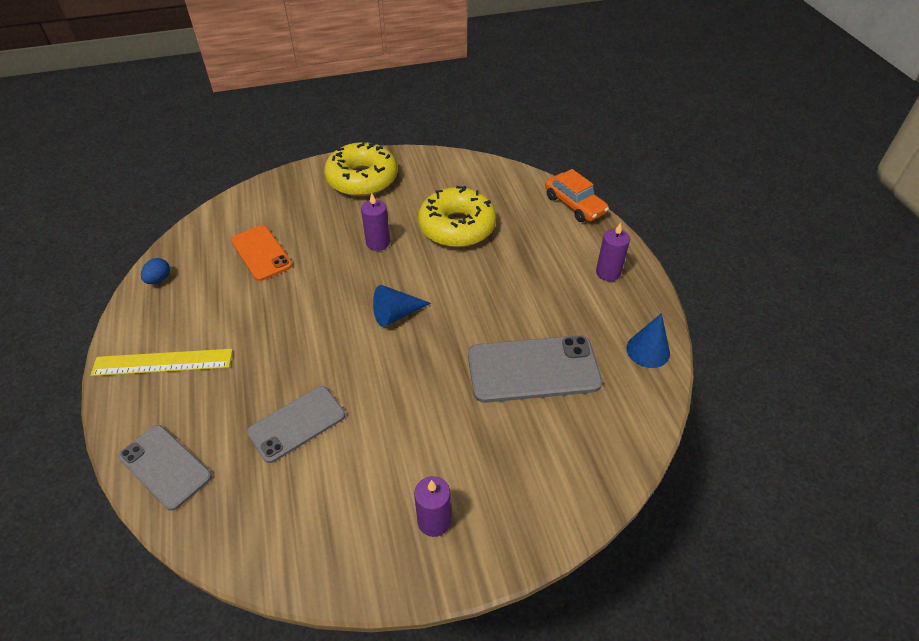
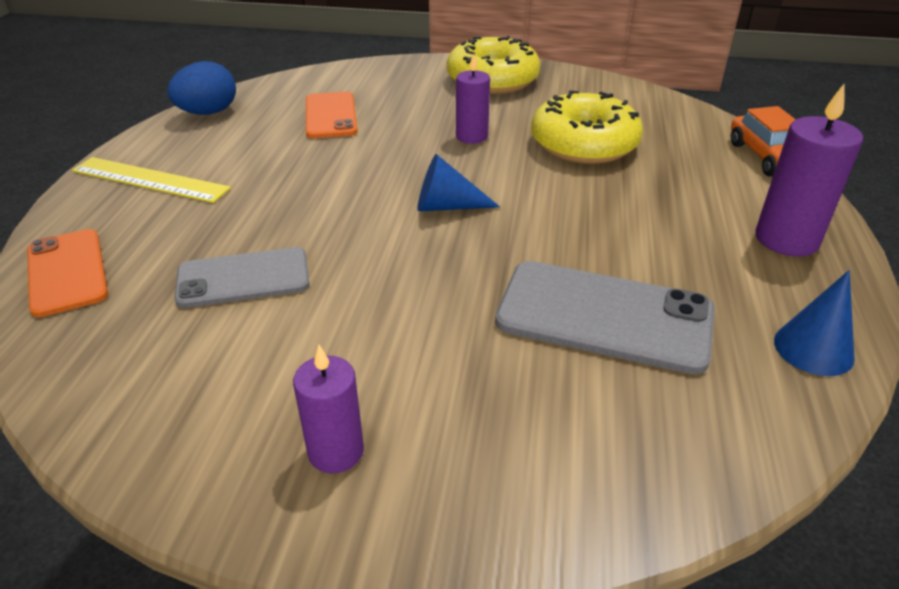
camera: 25 degrees right, 10 degrees down
grey phone [118,425,212,511] -> orange phone [27,229,108,317]
blue egg [141,258,170,284] -> blue egg [167,61,236,115], size x1.79
purple candle [596,222,630,281] -> purple candle [756,84,863,256], size x1.54

